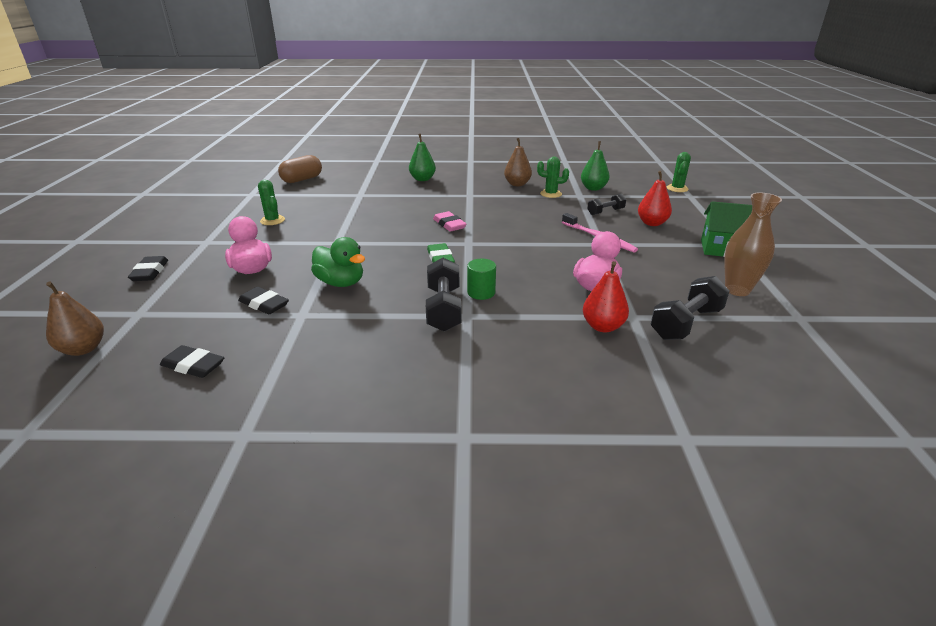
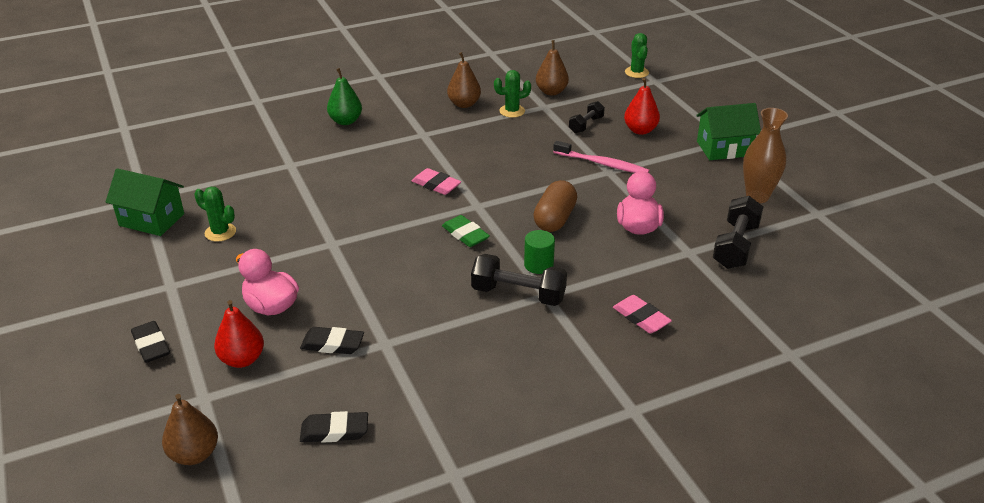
camera: 25 degrees left, 5 degrees up
brown capsule [278,155,322,183] -> brown capsule moved to [533,180,577,232]
green duck [311,237,365,287] -> none
black dumbbell [426,258,462,332] -> black dumbbell turned 45 degrees counterclockwise [471,254,567,306]
green pear [581,141,609,191] -> brown pear [536,40,569,96]
red pear [583,261,629,332] -> red pear moved to [214,300,264,368]
none -> green house [105,168,184,236]
none -> pink eraser [613,295,672,333]

